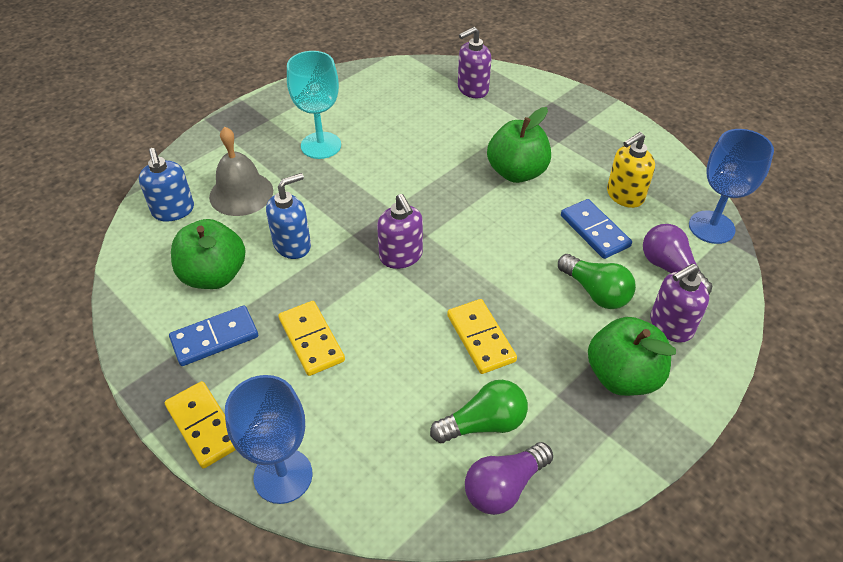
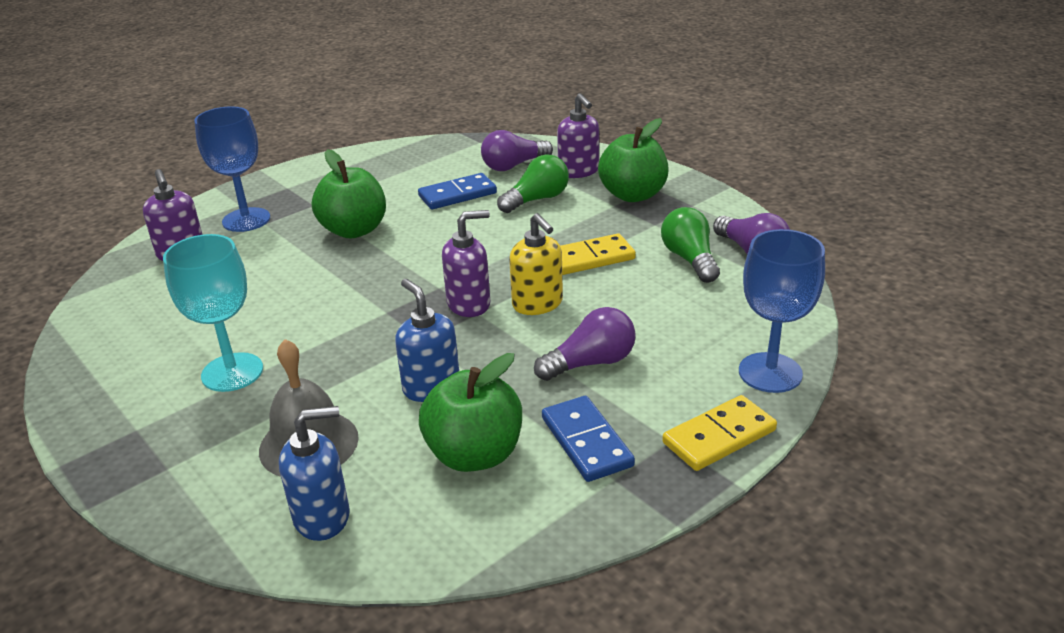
camera: 85 degrees left, 15 degrees down
yellow domino [278,301,345,376] -> purple light bulb [534,307,636,381]
yellow soap dispenser [607,132,655,208] -> yellow soap dispenser moved to [509,213,563,315]
blue goblet [689,129,774,244] -> blue goblet moved to [194,106,270,232]

